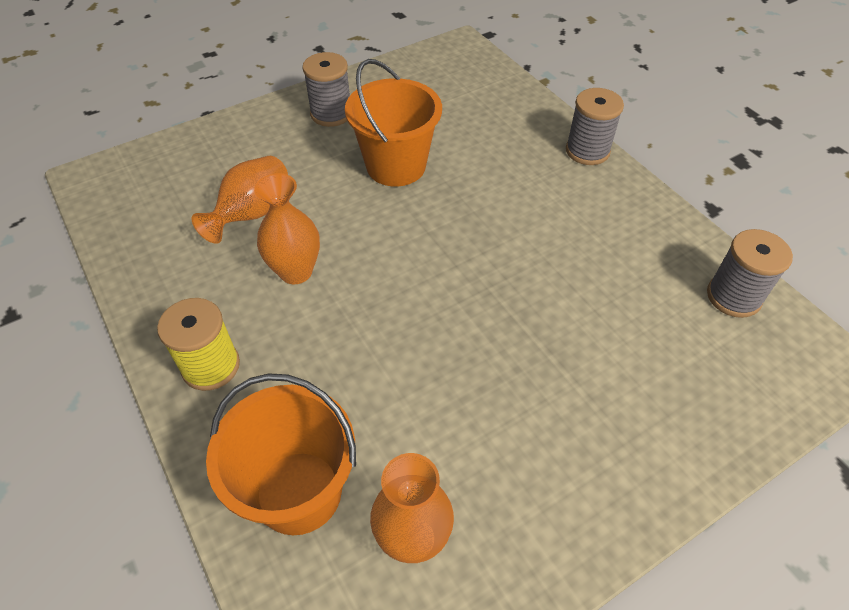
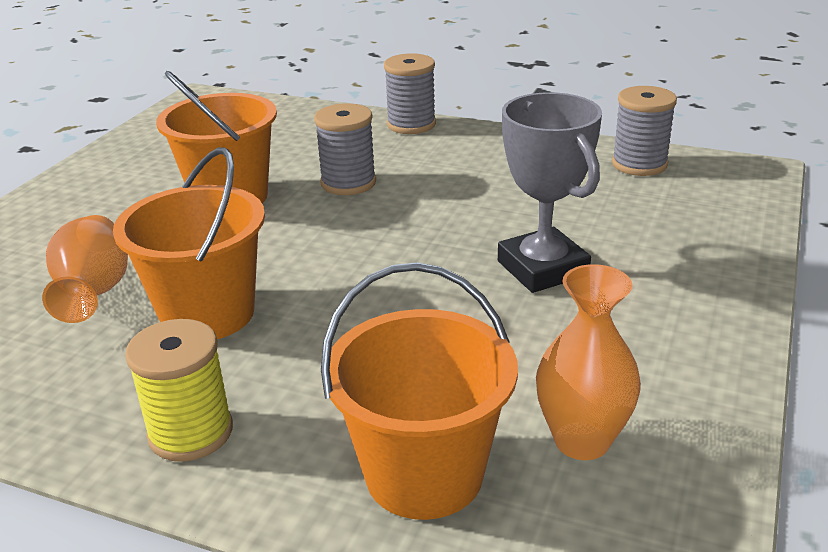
camera: 35 degrees left, 20 degrees down
orange vase [254,173,320,284] -> orange bucket [113,147,265,339]
grey spool [302,52,350,127] -> grey spool moved to [314,103,376,195]
none -> grey trophy [498,92,602,293]

